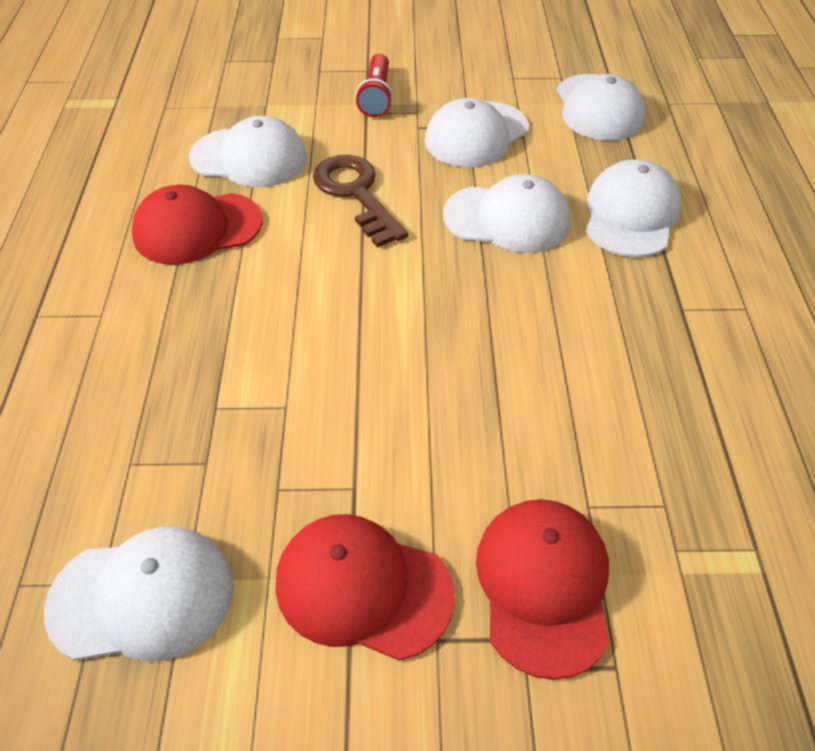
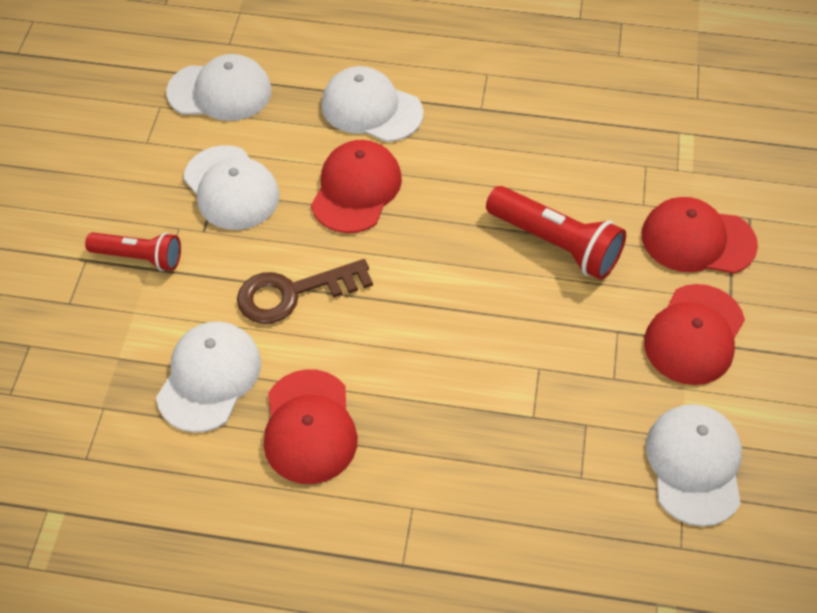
camera: 80 degrees left, 5 degrees up
white cap [443,174,570,253] -> red cap [311,140,402,233]
none -> red flashlight [486,186,626,280]

